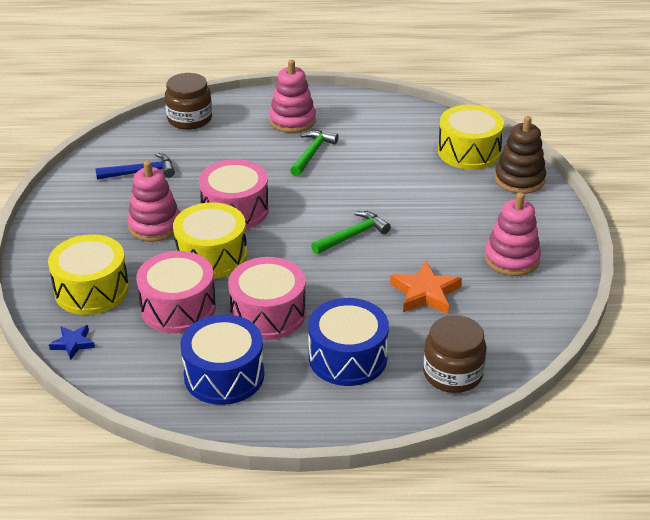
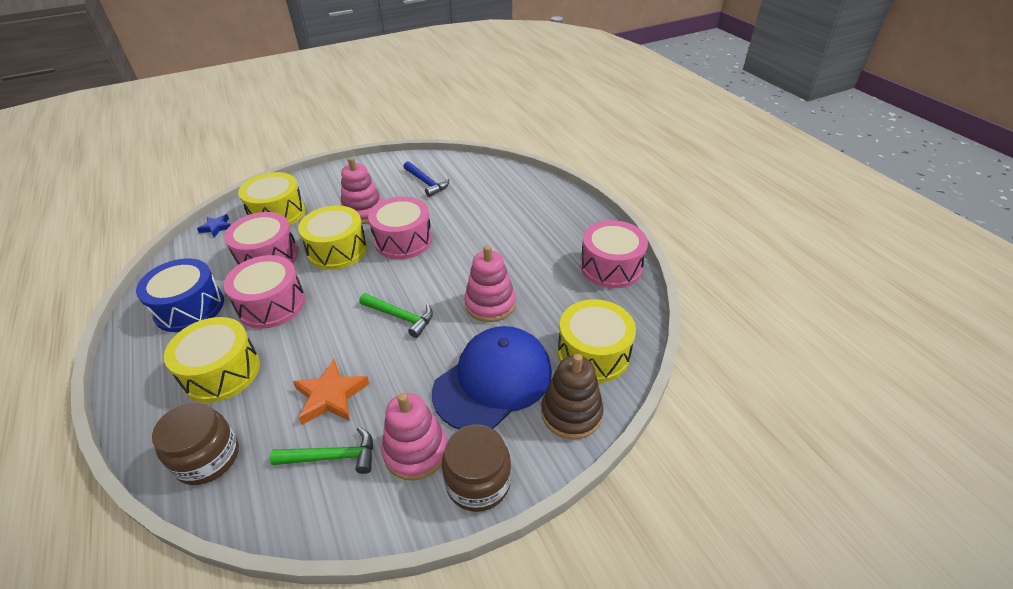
camera: 65 degrees right, 5 degrees up
brown jar [165,73,212,130] -> brown jar moved to [442,425,511,512]
pink stacking toy [269,60,316,133] -> pink stacking toy moved to [464,245,516,322]
green hammer [290,130,339,177] -> green hammer moved to [270,427,373,474]
blue drum [308,298,389,386] -> yellow drum [164,317,260,403]
none -> blue cap [432,326,552,429]
none -> pink drum [580,220,648,288]

